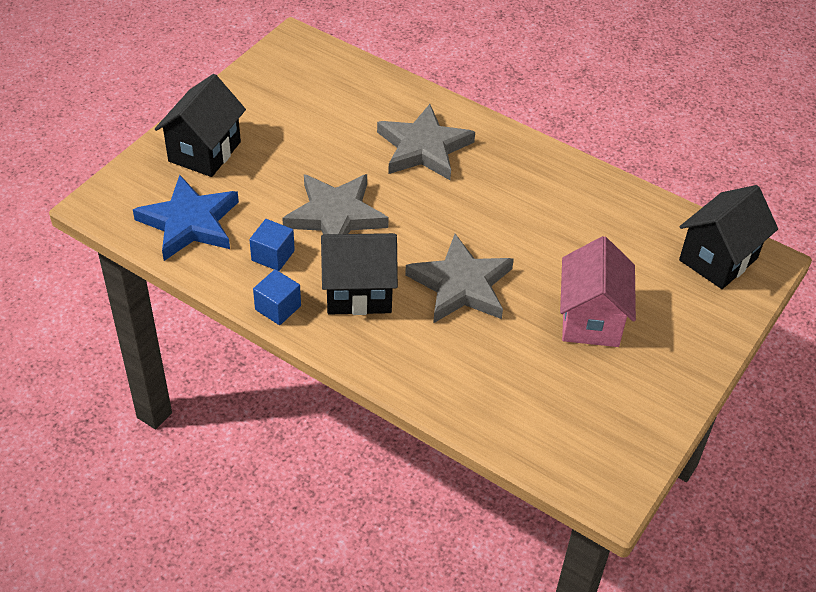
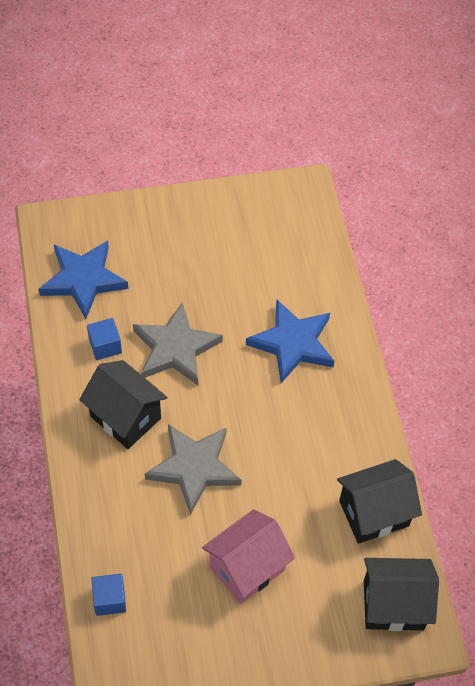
camera: 45 degrees right, 10 degrees up
black house [155,74,246,177] -> black house moved to [337,459,422,544]
blue cube [253,269,301,325] -> blue cube moved to [91,574,126,616]
grey star [377,104,475,180] -> blue star [246,300,334,383]

